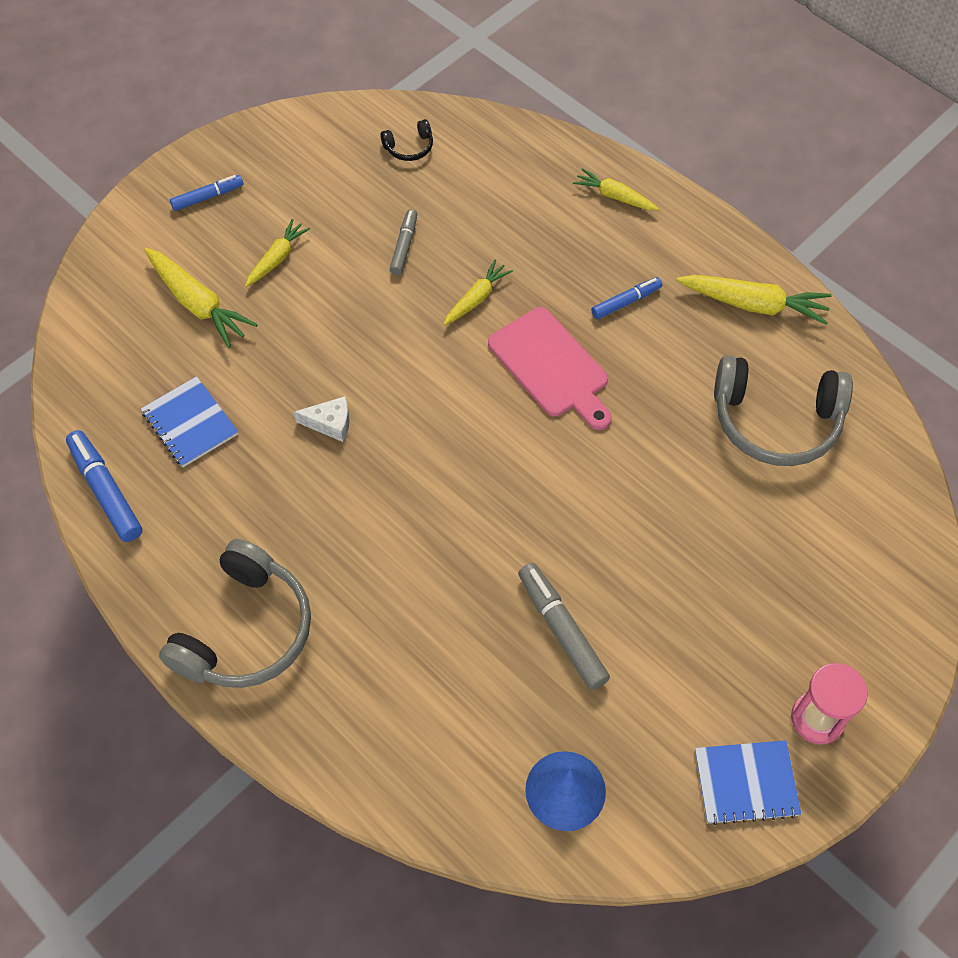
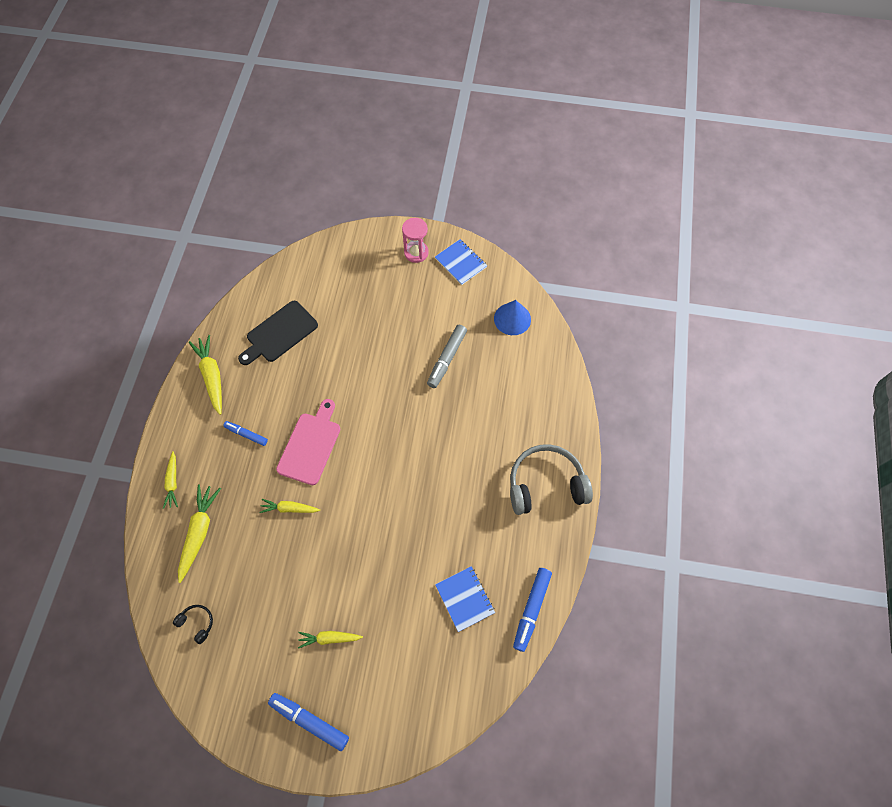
camera: 125 degrees left, 5 degrees up
blue notebook [141,376,238,467] -> blue notebook turned 45 degrees counterclockwise [435,566,495,632]
yellow carrot [144,248,258,348] -> yellow carrot moved to [178,484,221,583]
blue marker [170,175,243,211] -> blue marker [268,693,349,751], size x1.59
white cheese [294,396,350,442] -> none
grey marker [390,209,417,275] -> none
grey headphones [714,356,853,466] -> black cutting board [238,301,318,365]

